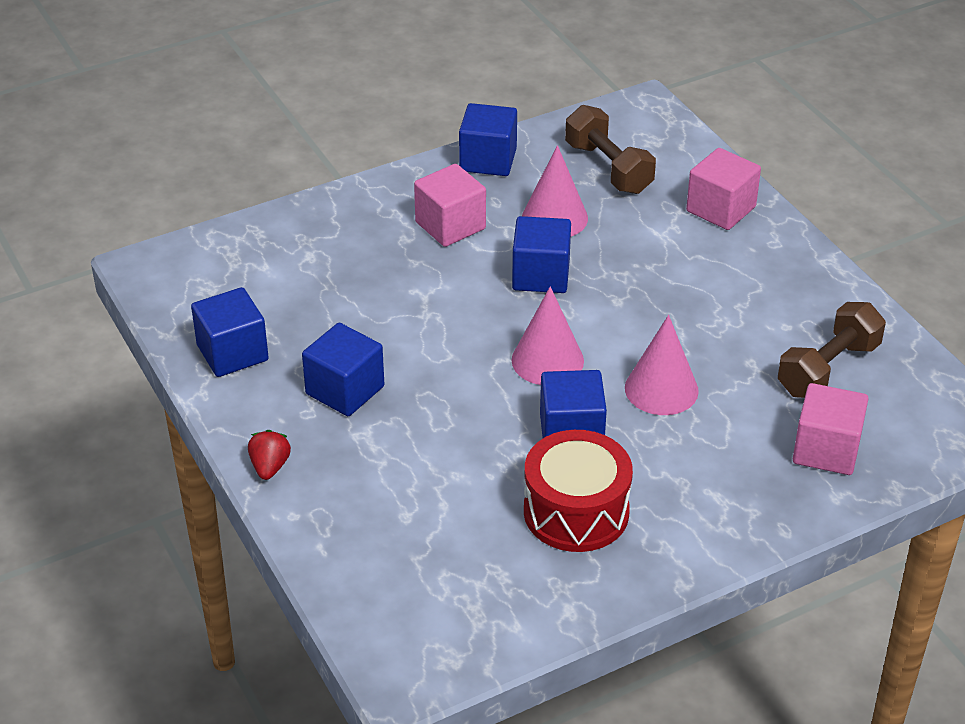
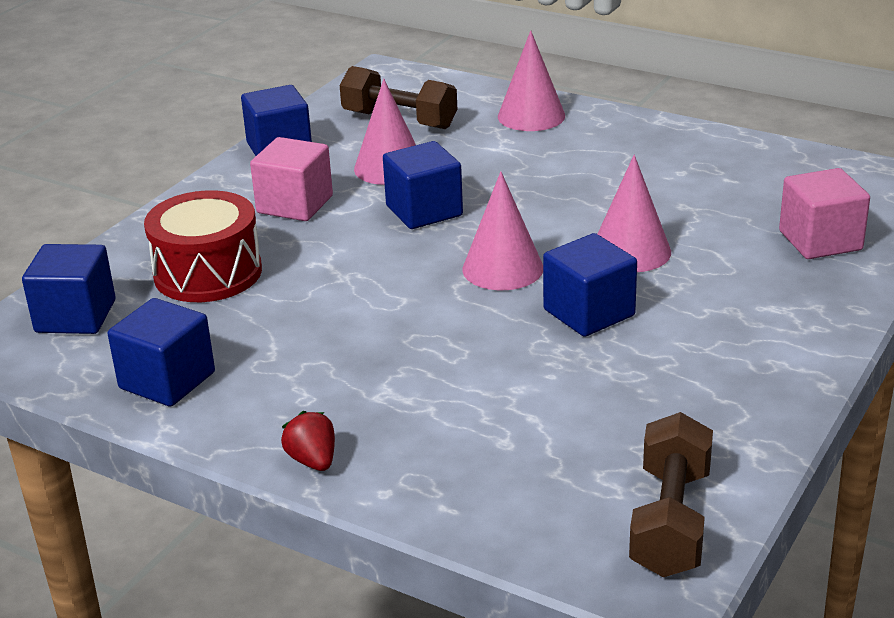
camera: 30 degrees left, 10 degrees down
blue cube [302,323,384,416] -> blue cube moved to [22,244,116,334]
red drum [524,430,633,552] -> red drum moved to [144,190,262,302]
pink cube [686,148,761,230] -> pink cone [498,30,565,131]
brown dumbbell [778,302,886,398] -> brown dumbbell moved to [629,412,713,577]

